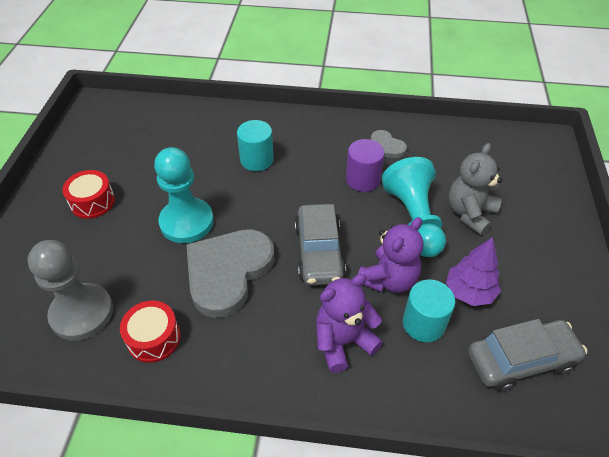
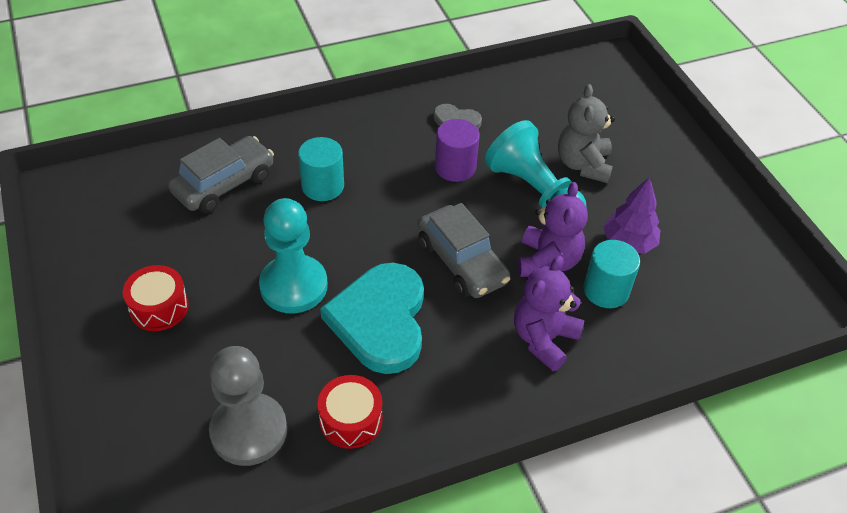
camera: 30 degrees left, 0 degrees up
grey heart [186,229,275,318] -> turquoise heart [320,263,424,374]
grey car [468,319,587,391] -> grey car moved to [168,136,274,213]

